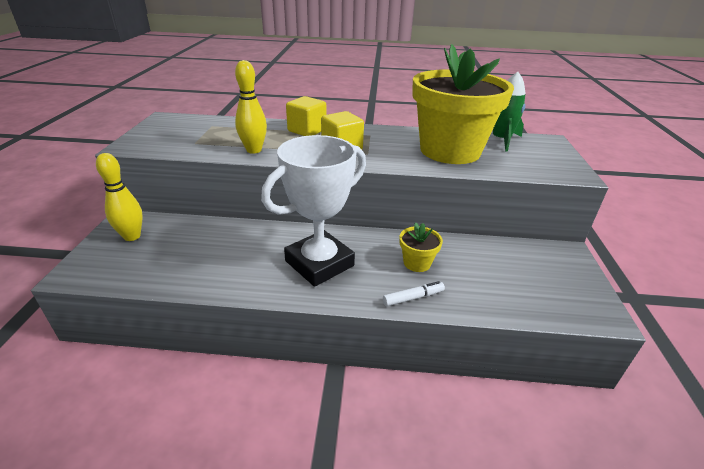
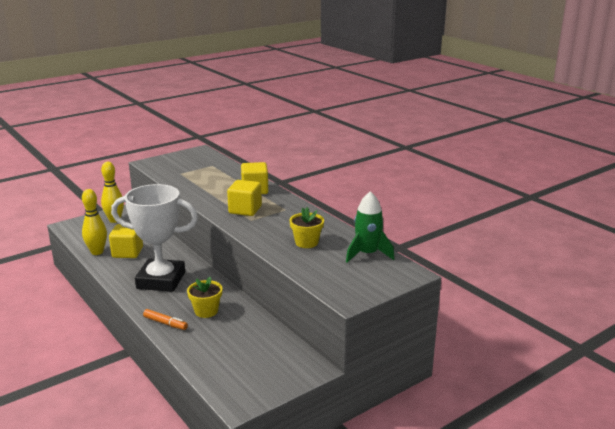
camera: 50 degrees right, 10 degrees down
yellow bowling pin [235,60,267,154] -> yellow bowling pin moved to [82,189,107,255]
white marker [383,281,445,306] -> orange marker [143,309,188,330]
yellow flower pot [412,44,514,164] -> yellow flower pot [290,207,324,248], size x0.40
none -> yellow cube [109,224,143,258]

